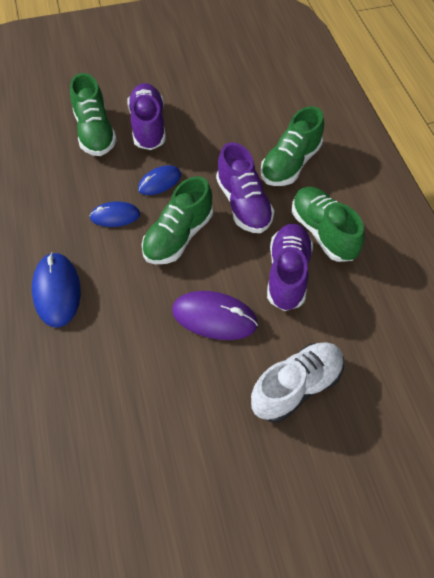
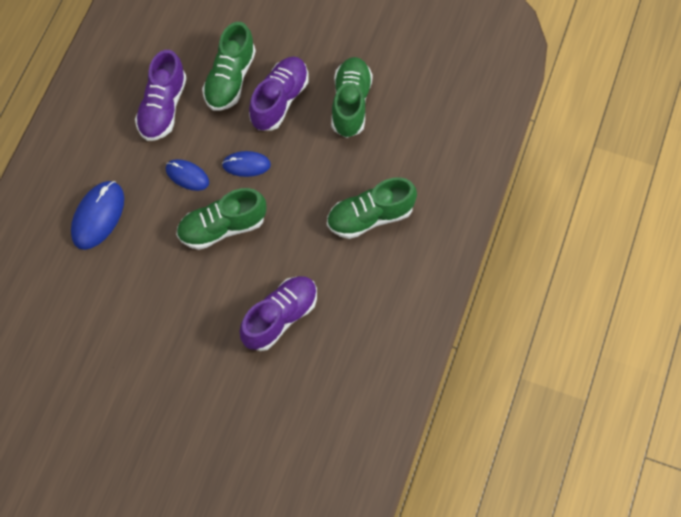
camera: 35 degrees right, 10 degrees up
purple mouse [172,291,258,340] -> none
purple shoe [216,142,275,233] -> purple shoe moved to [135,50,187,141]
white shoe [251,342,344,423] -> none
green shoe [292,187,364,262] -> green shoe moved to [331,57,373,138]

